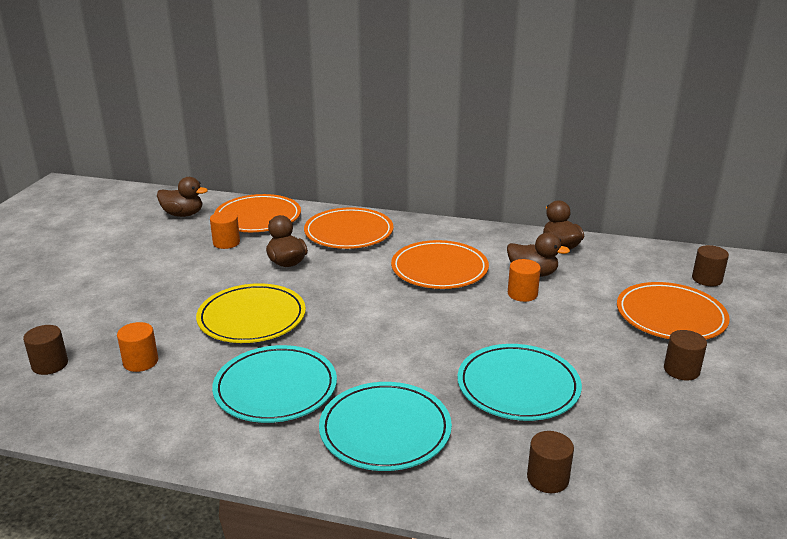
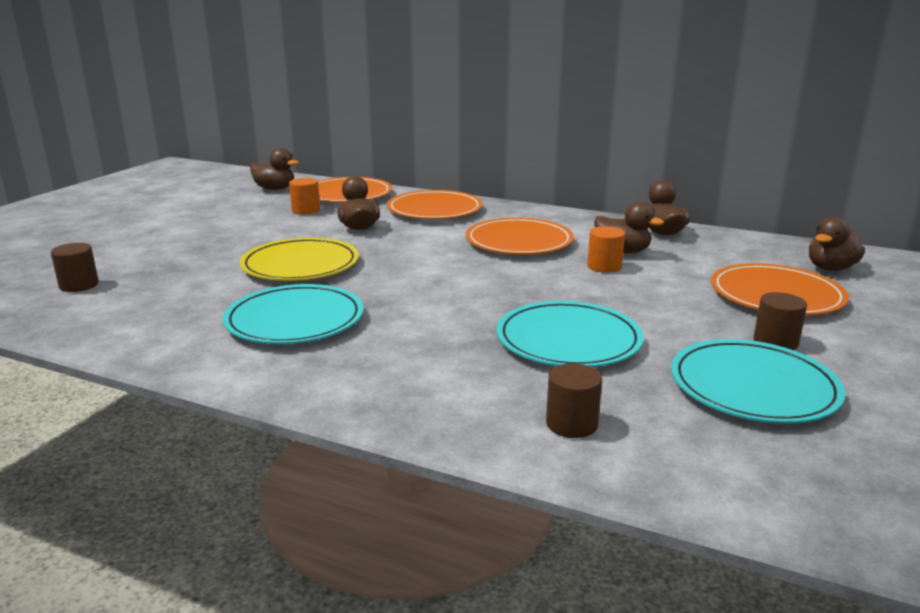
camera: 10 degrees right, 5 degrees down
orange cylinder [117,322,158,372] -> none
turquoise plate [319,382,452,471] -> turquoise plate moved to [671,339,845,424]
brown cylinder [692,245,729,286] -> brown duck [809,216,865,271]

